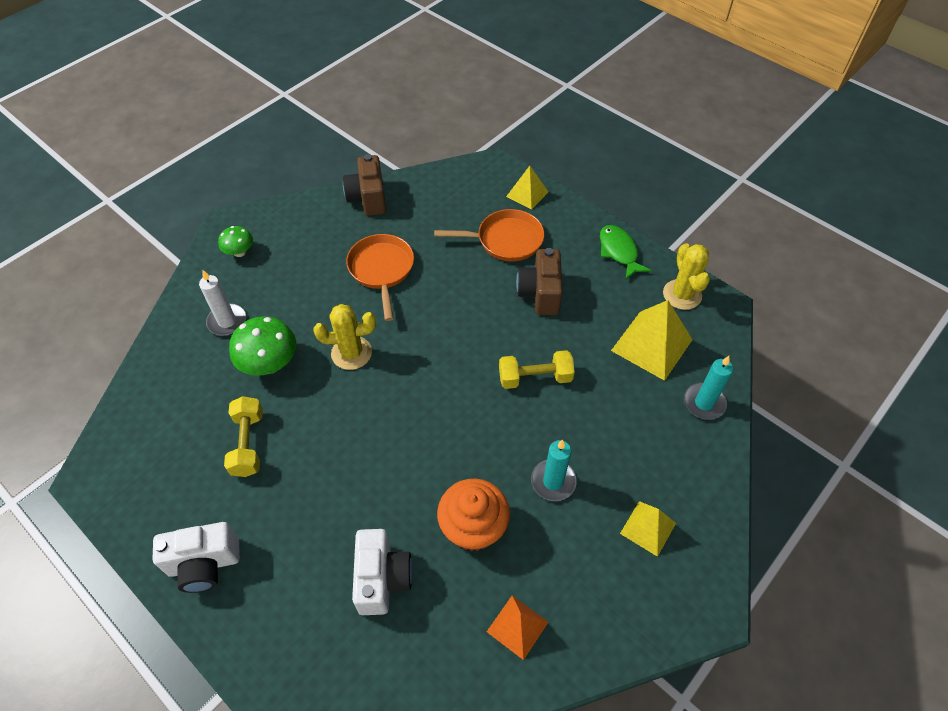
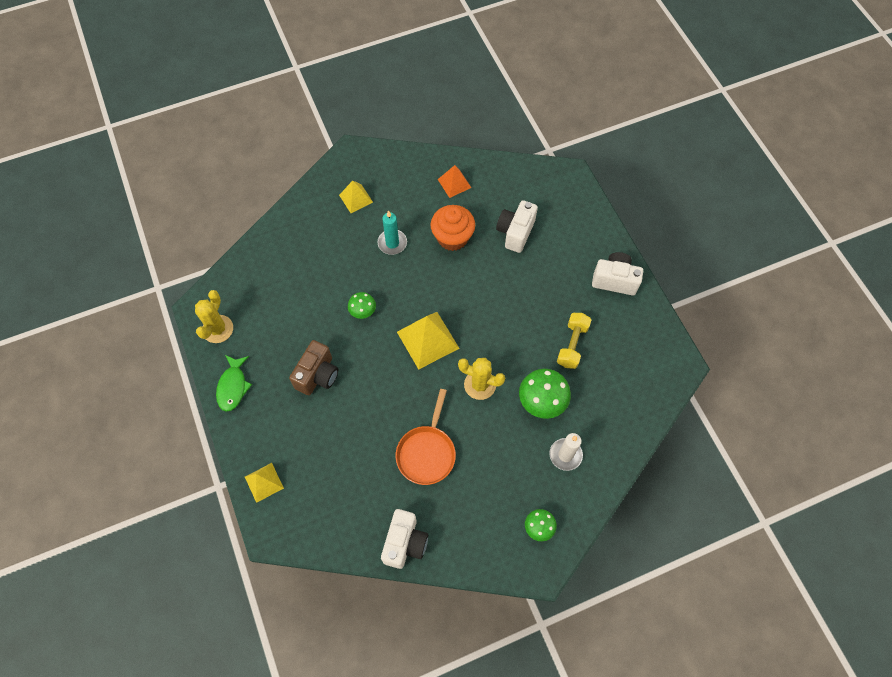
camera: 155 degrees left, 10 degrees up
brown camera [343,154,386,216] -> white camera [381,509,428,569]
orange pan [434,209,544,262] -> none
yellow dumbbell [499,350,575,389] -> green mushroom [348,292,376,319]
yellow pyramid [611,300,693,381] -> yellow pyramid moved to [397,312,460,370]
turquoise candle [684,356,733,420] -> none

